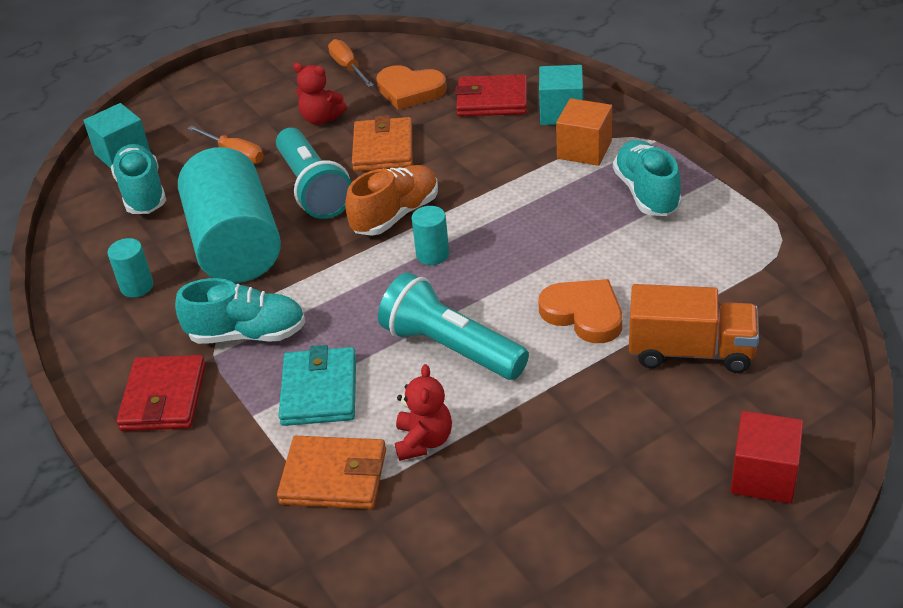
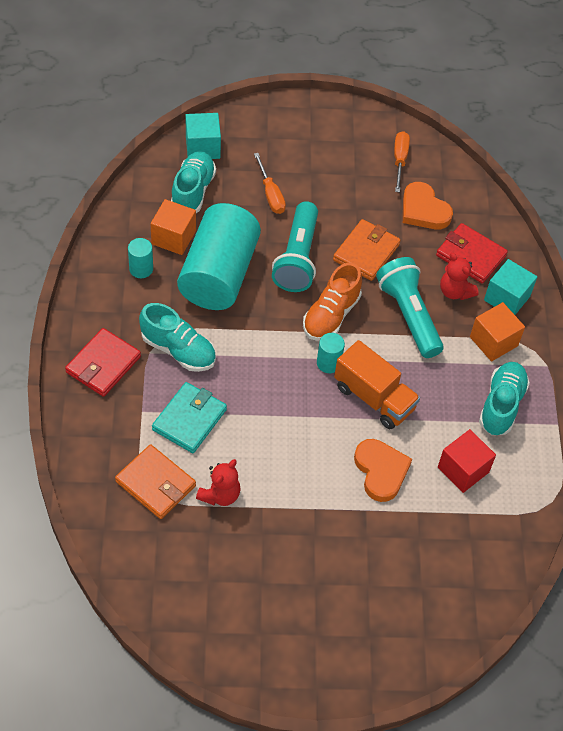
camera: 25 degrees right, 15 degrees up
red teddy bear [293,63,347,125] -> red teddy bear moved to [440,253,479,300]
orange shoe [345,165,438,236] -> orange shoe turned 135 degrees clockwise [303,263,362,341]
turquoise flashlight [378,272,529,380] -> turquoise flashlight moved to [376,257,444,358]
orange truck [629,284,759,373] -> orange truck moved to [334,340,420,429]
red cube [730,411,803,503] -> red cube moved to [438,429,496,493]
none -> orange cube [151,199,196,255]

